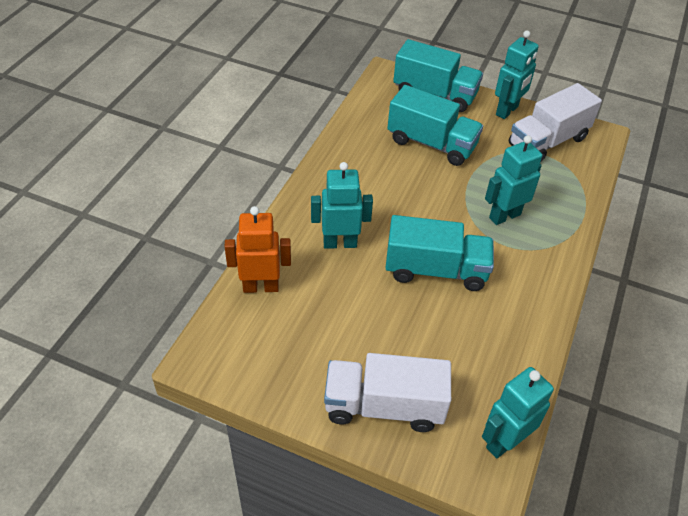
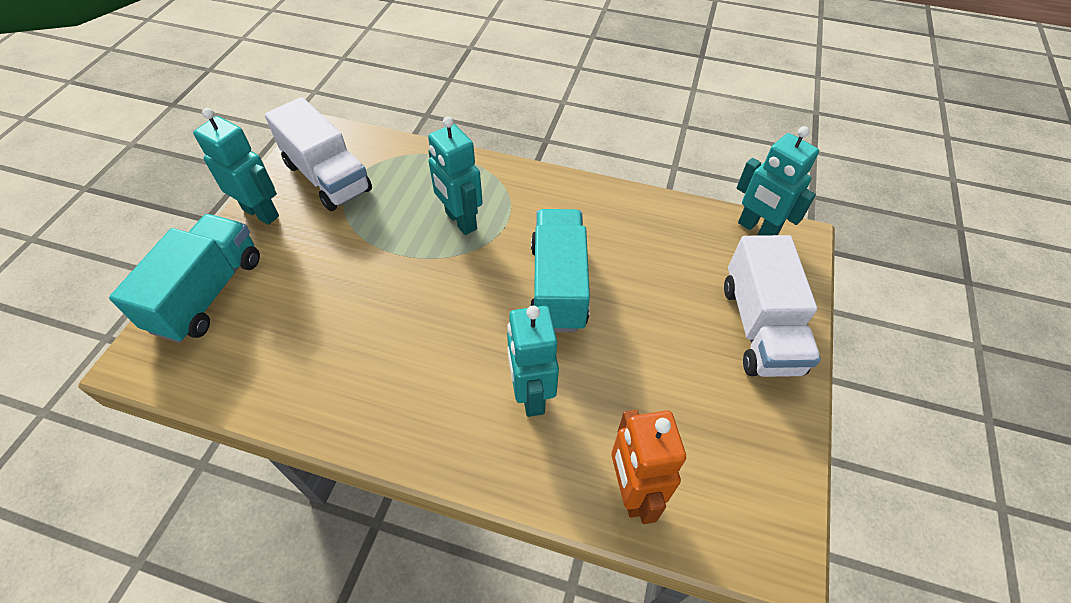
camera: 95 degrees left, 5 degrees up
turquoise truck [387,85,483,166] -> none

